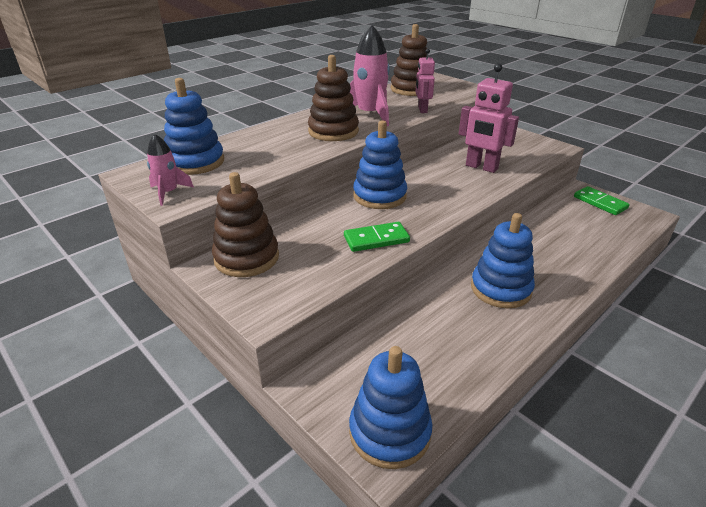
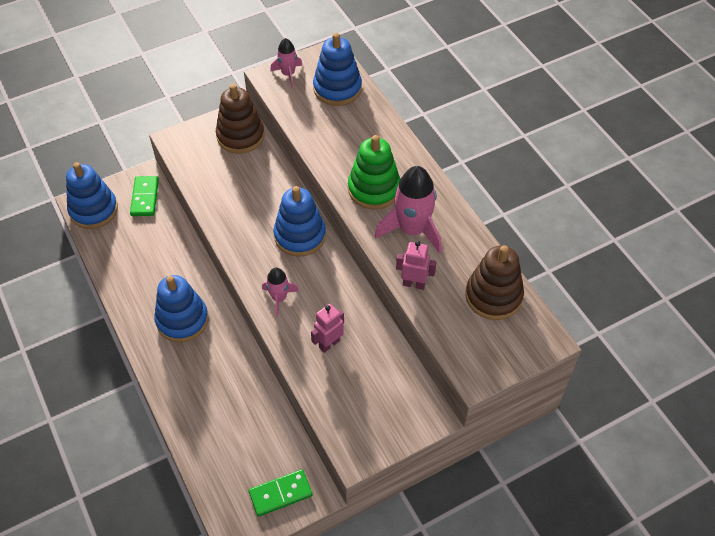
camera: 105 degrees right, 20 degrees up
brown stacking toy [308,55,359,141] -> green stacking toy [348,135,400,210]
green domino [344,222,410,252] -> green domino moved to [130,176,159,216]
pink robot [459,63,519,173] -> pink robot [311,304,344,353], size x0.61
none -> pink rocket [262,268,299,317]

